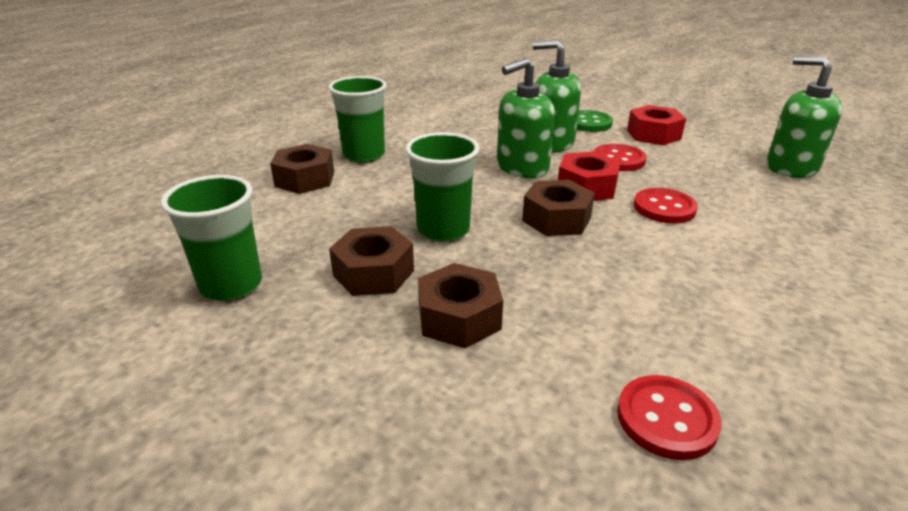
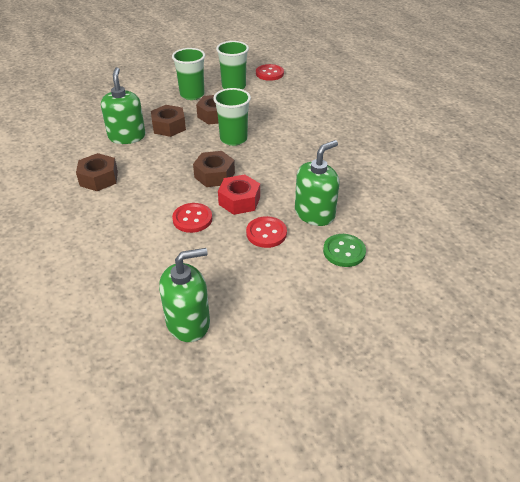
camera: 115 degrees right, 10 degrees up
brown nut [270,144,334,194] -> brown nut moved to [76,153,118,191]
green cup [328,76,387,163] -> green cup moved to [172,48,205,100]
green soap dispenser [497,58,555,178] -> green soap dispenser moved to [101,67,146,144]
red button [617,375,721,460] -> red button moved to [256,64,284,81]
red nut [627,105,686,145] -> none

